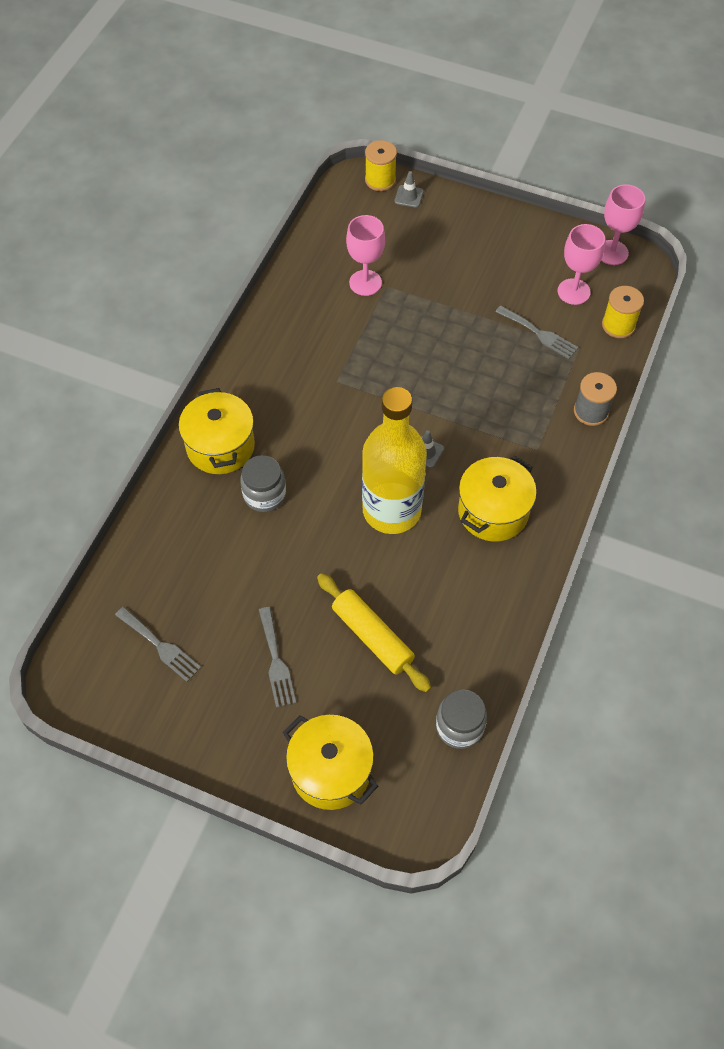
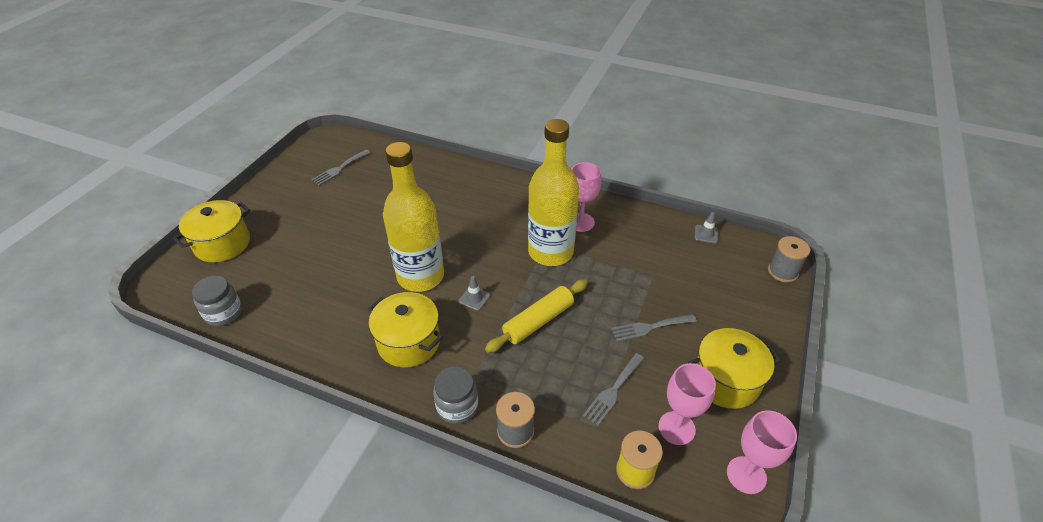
camera: 90 degrees right, 15 degrees down
yellow pot [179,388,255,474] -> yellow pot moved to [688,328,781,409]
grey jar [240,455,286,512] -> grey jar moved to [433,366,478,424]
grey fork [259,607,296,708] -> grey fork moved to [611,314,697,342]
yellow rolling pin [317,573,431,692] -> yellow rolling pin moved to [485,279,588,353]
pink goblet [346,215,385,296] -> pink goblet moved to [572,162,602,232]
yellow spool [365,140,397,191] -> grey spool [768,236,810,283]
grey traffic cone [395,171,423,208] -> grey traffic cone moved to [694,212,718,244]
none -> yellow bottle [528,119,579,266]

